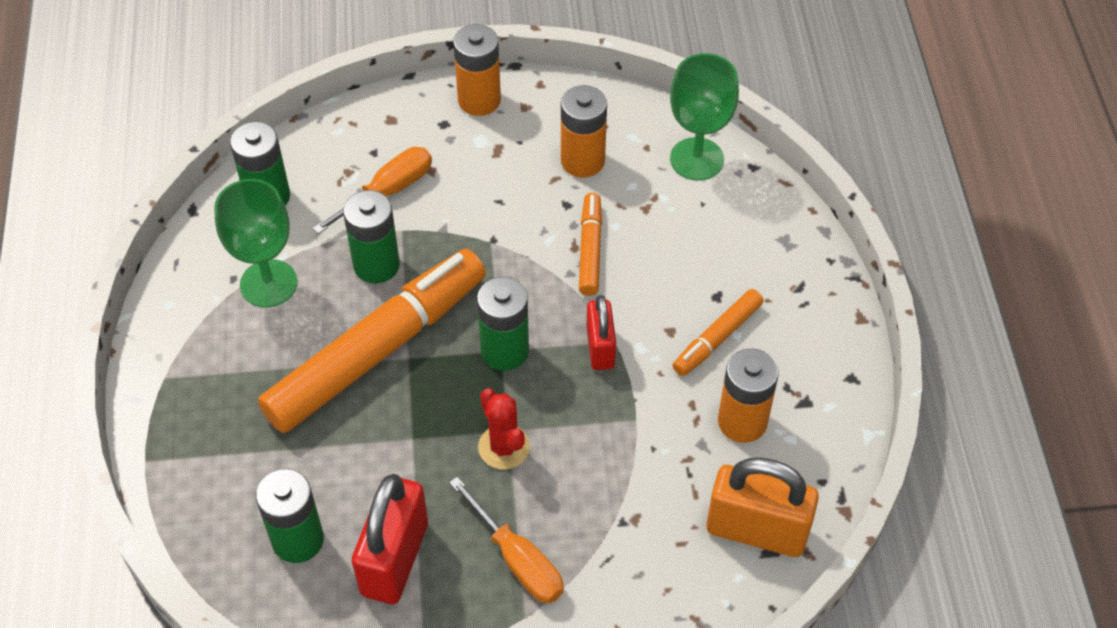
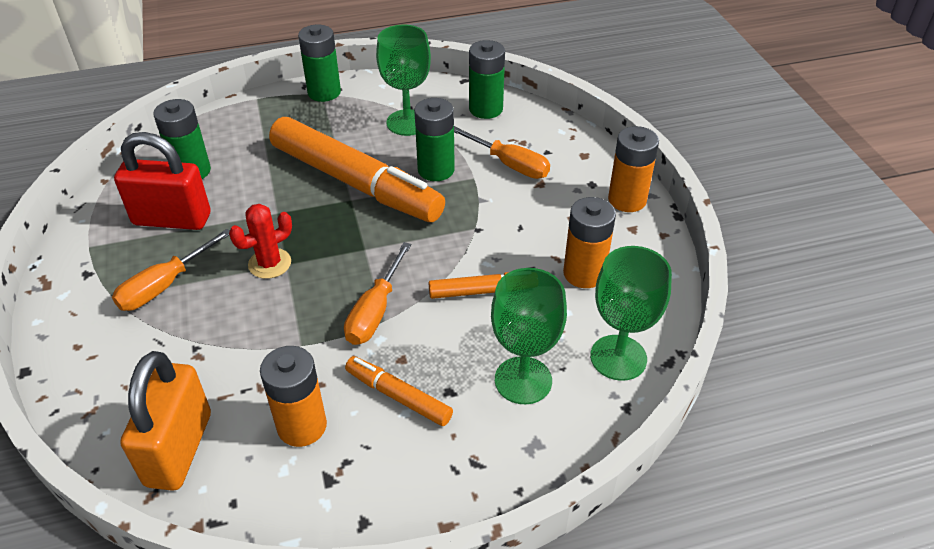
camera: 80 degrees right, 10 degrees down
green battery [477,277,529,371] -> green battery moved to [298,24,341,102]
red padlock [587,295,616,370] -> orange screwdriver [344,242,411,345]
none -> green goblet [491,268,567,404]

